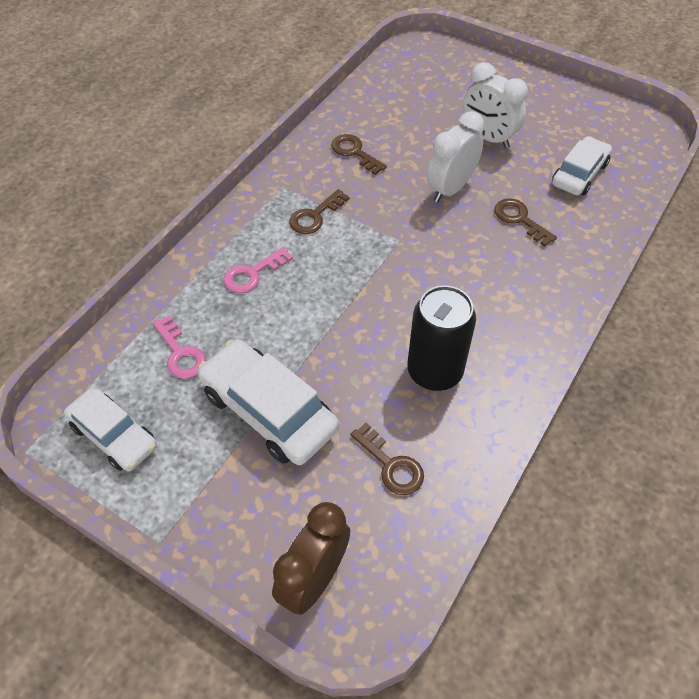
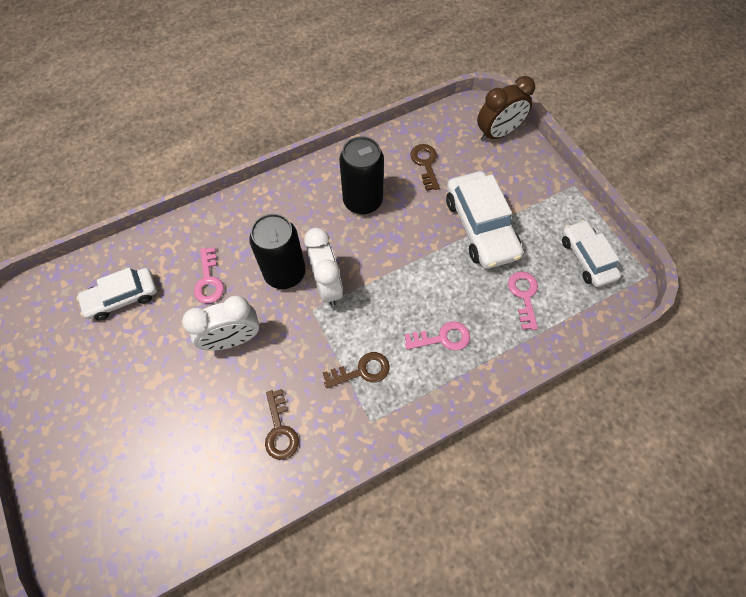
camera: 150 degrees left, 10 degrees up
white clock [463,62,528,149] -> white clock moved to [304,228,343,306]
brown key [494,198,557,247] -> pink key [194,247,224,303]
none -> black can [249,213,306,289]

